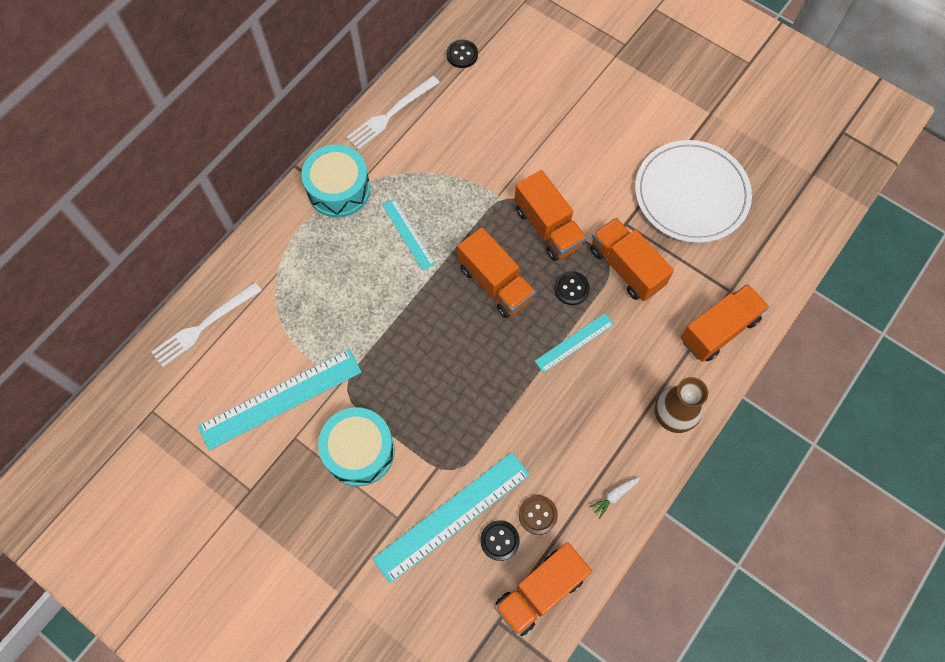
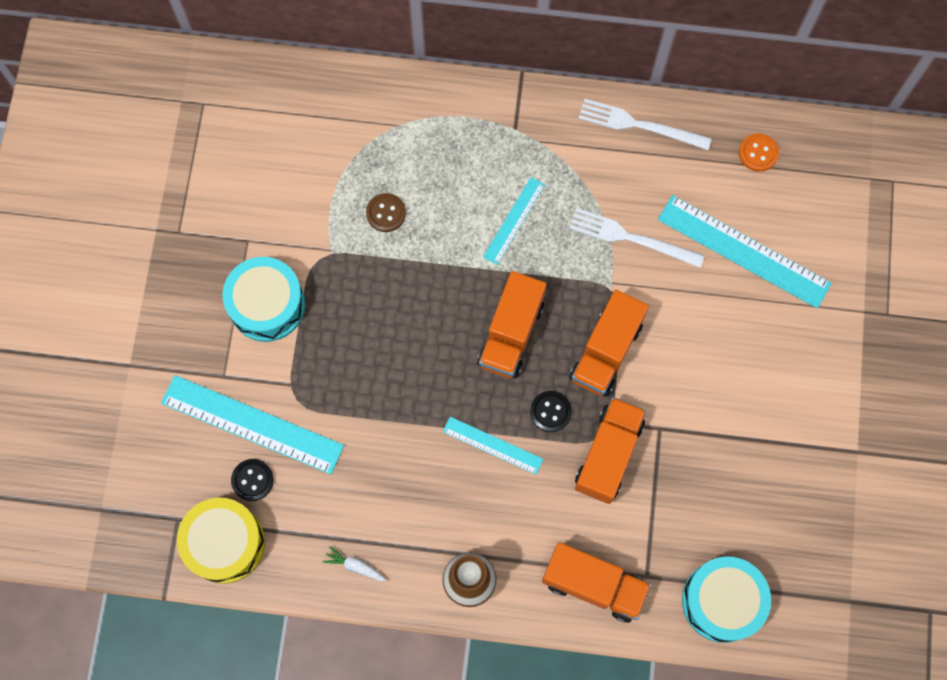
camera: 60 degrees right, 5 degrees up
white fork [151,282,262,367] -> white fork moved to [569,208,705,268]
turquoise ruler [198,349,362,451] -> turquoise ruler moved to [658,195,832,308]
turquoise drum [301,145,370,217] -> turquoise drum moved to [682,556,771,643]
black button [446,39,478,68] -> orange button [739,133,779,172]
orange truck [495,542,592,636] -> yellow drum [177,498,265,584]
brown button [519,495,558,535] -> brown button moved to [366,193,406,232]
white plate [635,140,752,243] -> none

